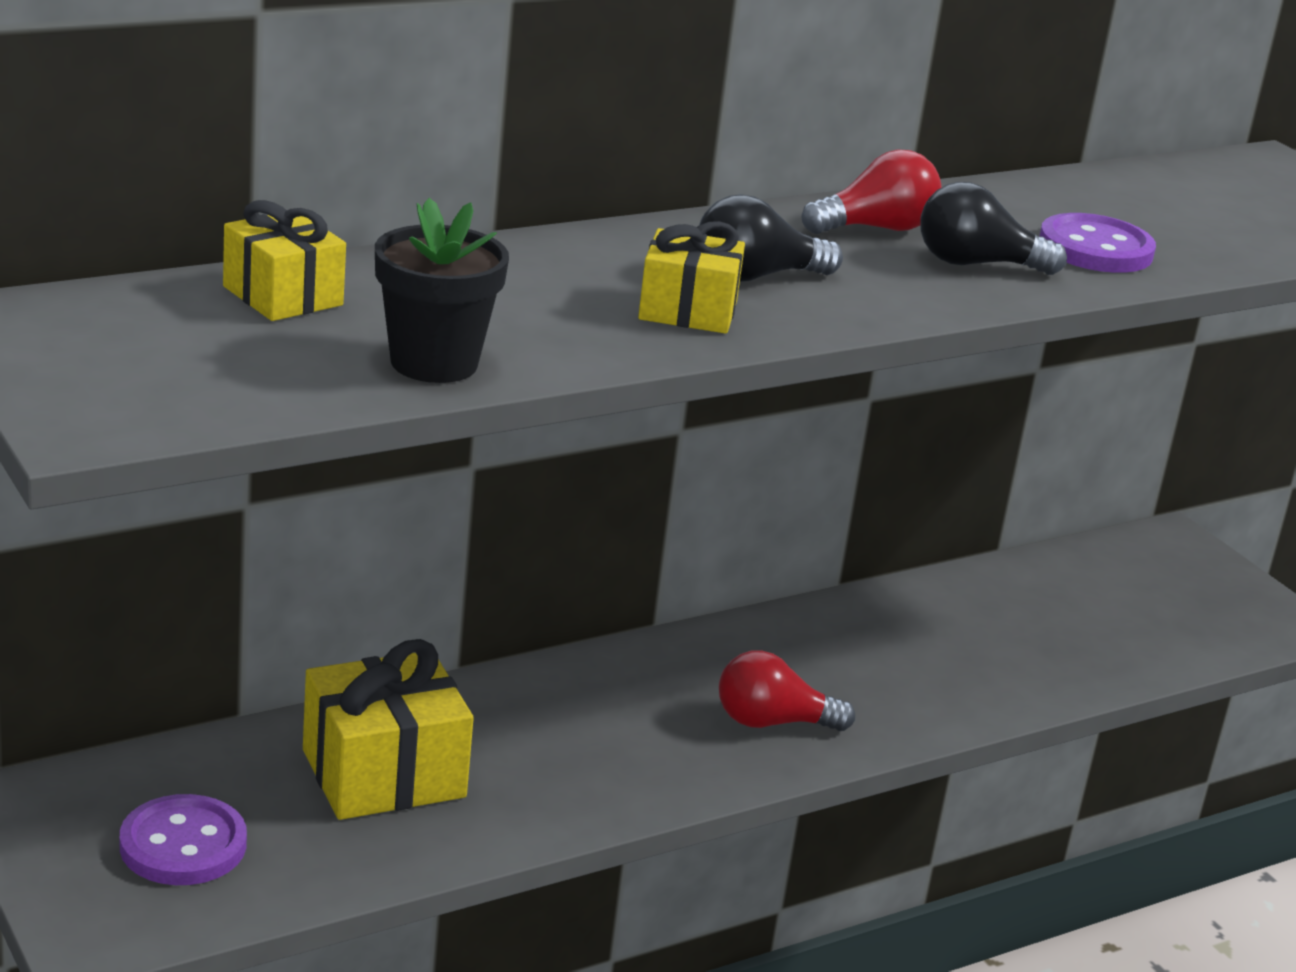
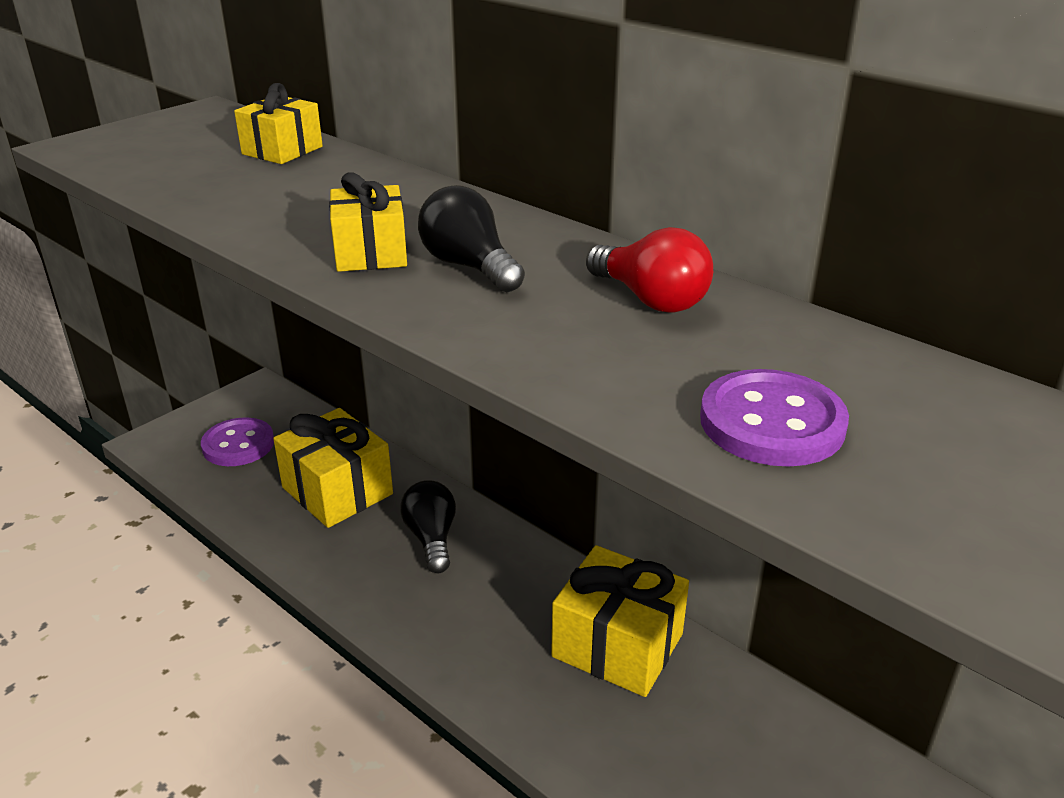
camera: 75 degrees right, 5 degrees up
black flower pot [375,198,509,383] -> none
red light bulb [719,650,855,731] -> none
black light bulb [920,182,1067,275] -> black light bulb moved to [400,480,456,573]
none -> yellow gift [551,545,689,697]

